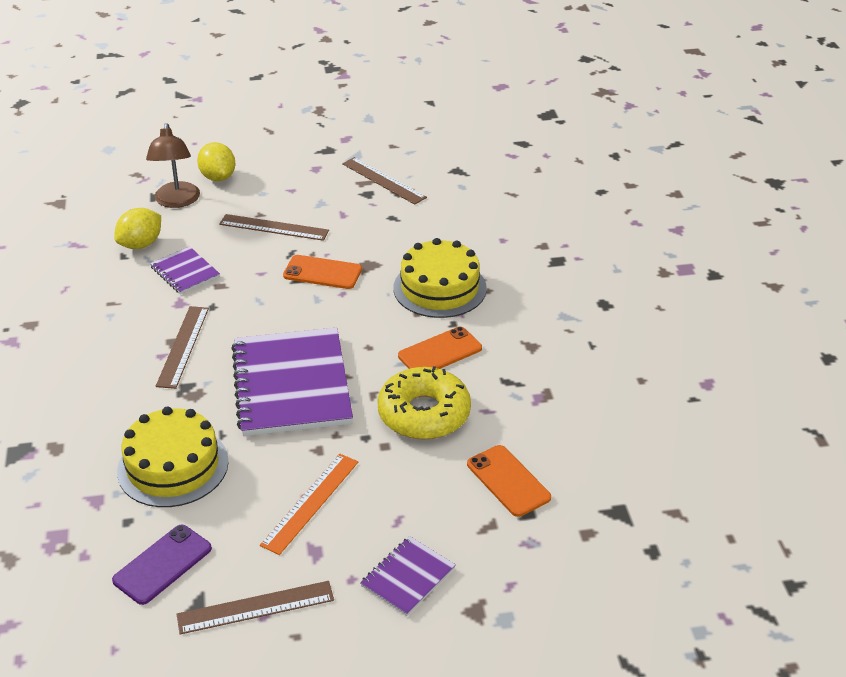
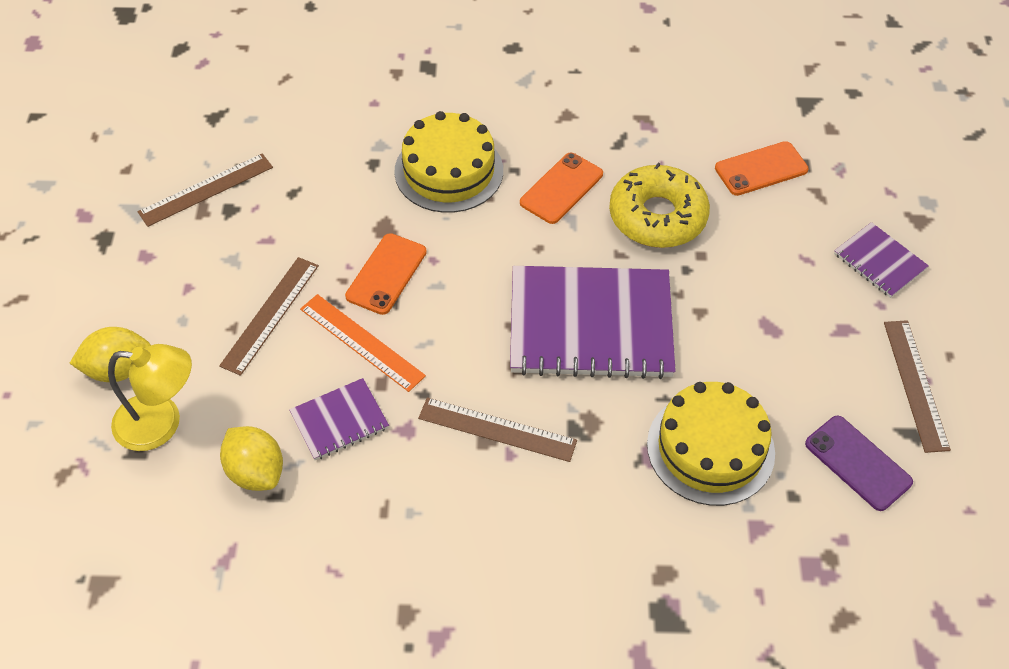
camera: 80 degrees left, 15 degrees up
brown lamp [146,123,200,208] -> yellow lamp [108,344,192,451]
orange ruler [260,454,358,555] -> orange ruler moved to [300,294,426,392]
orange phone [398,327,482,369] -> orange phone turned 60 degrees clockwise [520,153,603,224]

